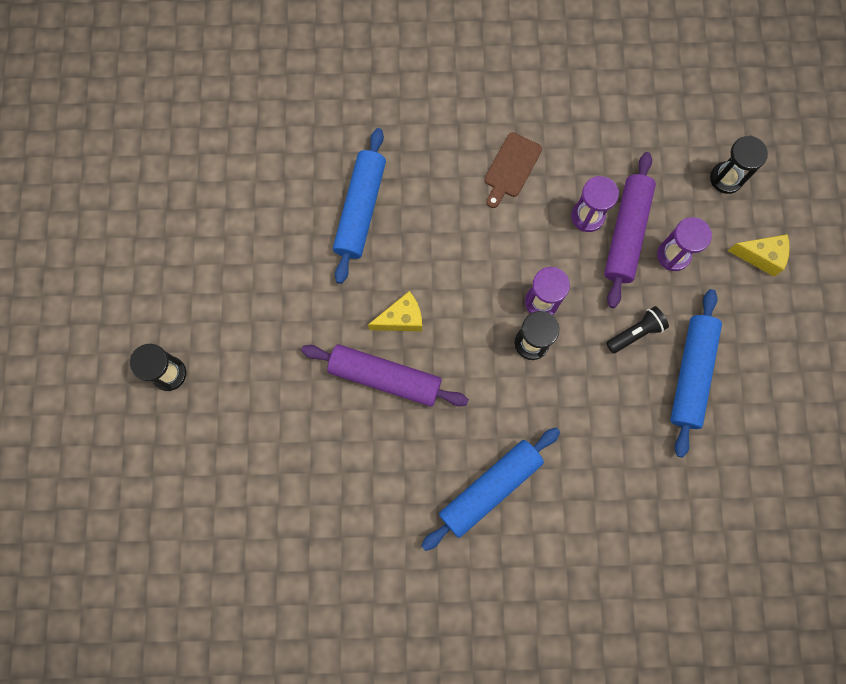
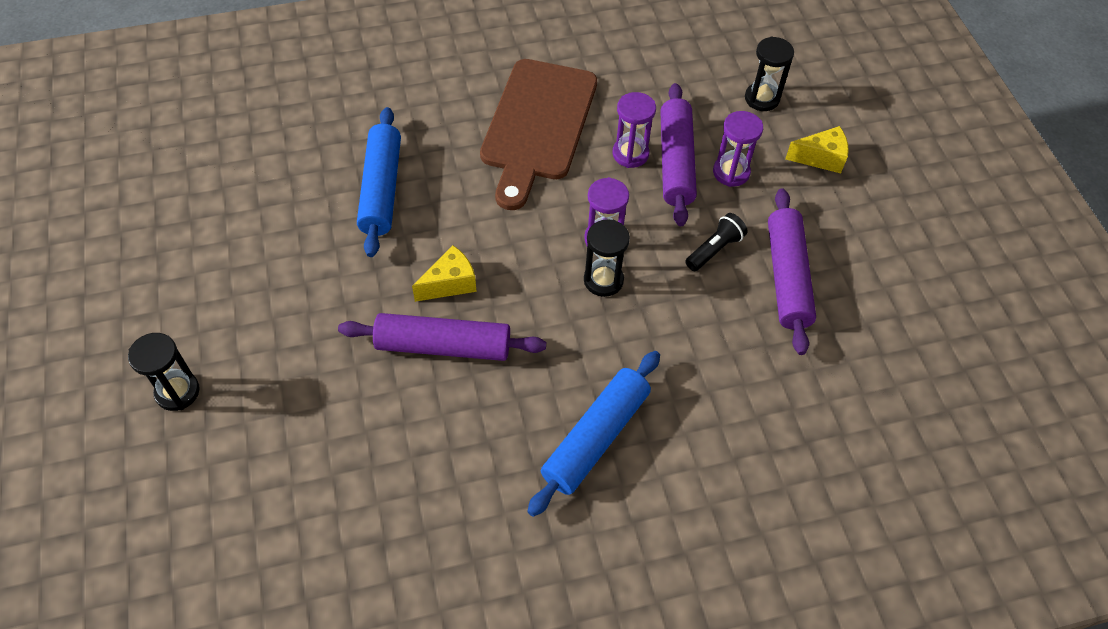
camera: 15 degrees left, 20 degrees down
brown cutting board [484,132,542,208] -> brown cutting board [480,59,597,210], size x2.16
blue rolling pin [670,289,722,458] -> purple rolling pin [768,189,816,355]

